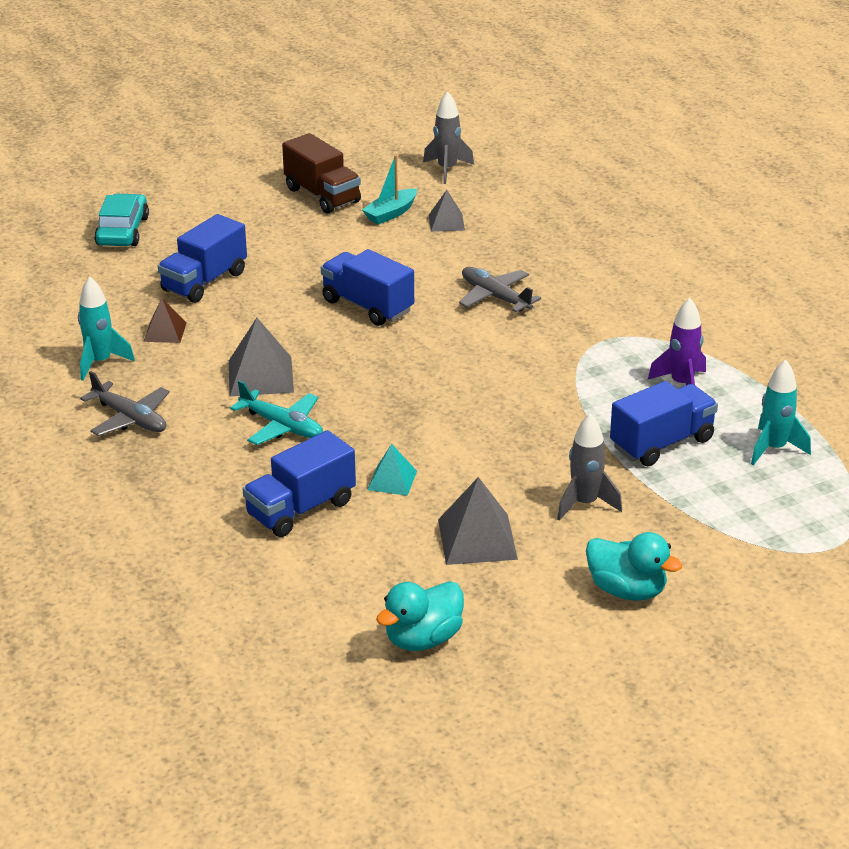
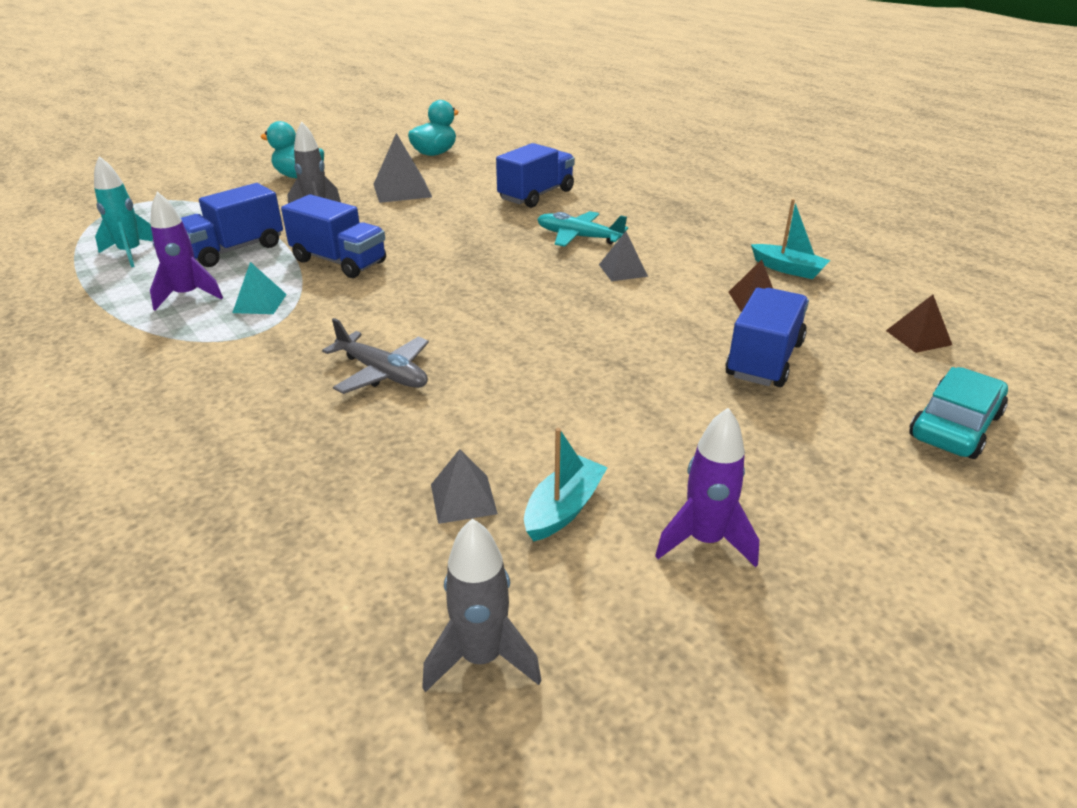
camera: 170 degrees right, 0 degrees up
turquoise rocket [78,276,135,380] -> turquoise boat [751,199,830,279]
grey plane [80,371,170,436] -> none
turquoise car [94,194,149,246] -> turquoise car turned 135 degrees counterclockwise [909,367,1008,459]
grey pyramid [229,318,294,396] -> grey pyramid [599,231,648,281], size x0.60
brown truck [282,133,361,213] -> purple rocket [655,408,759,567]
blue truck [321,249,414,326] -> blue truck moved to [281,194,386,278]
turquoise pyramid [367,444,417,496] -> turquoise pyramid moved to [232,262,287,314]
none -> brown pyramid [886,295,952,353]

